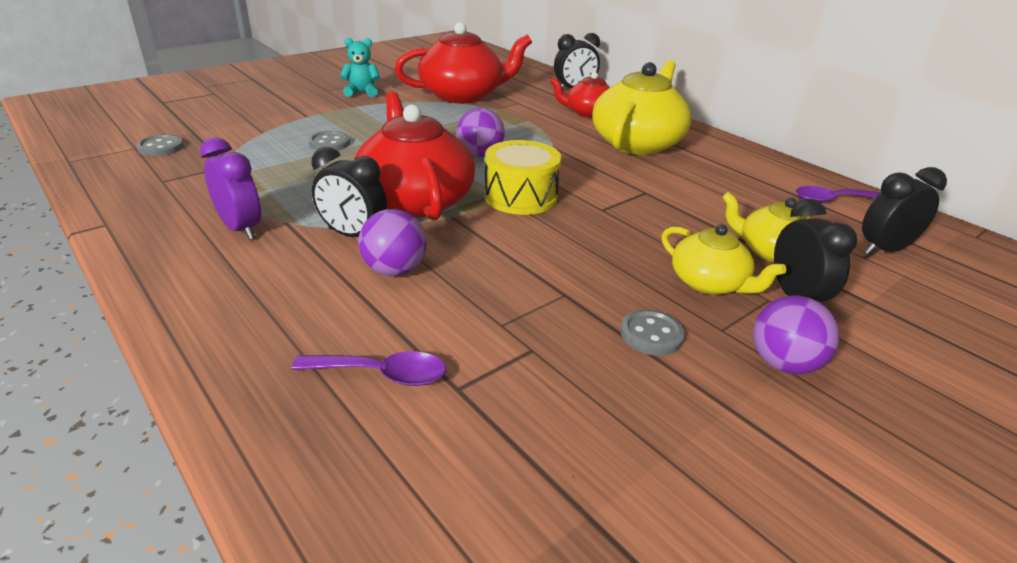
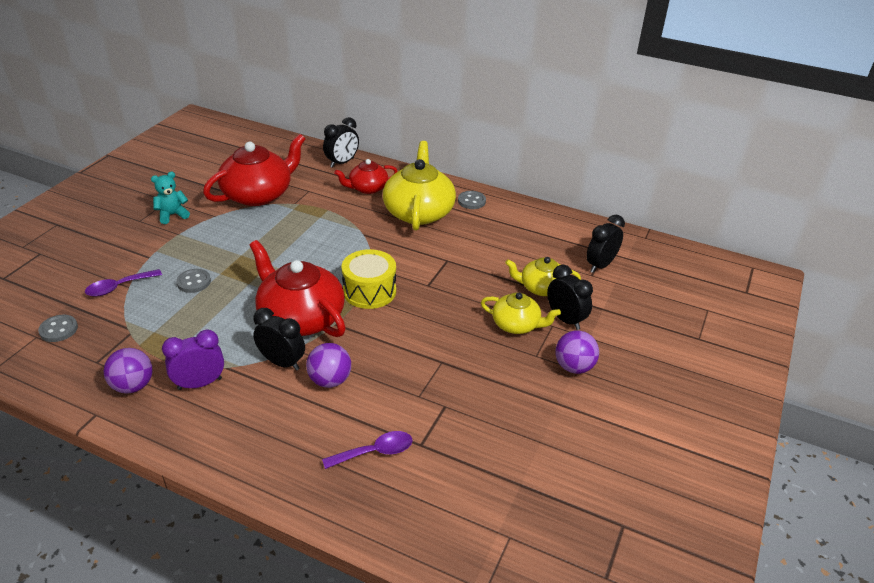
camera: 25 degrees left, 5 degrees up
purple clock [200,137,261,240] -> purple clock turned 45 degrees counterclockwise [162,329,224,390]
black clock [311,147,387,237] -> black clock turned 150 degrees counterclockwise [253,308,305,371]
purple ball [457,108,505,157] -> purple ball moved to [104,348,153,393]
grey button [620,309,685,356] -> grey button moved to [458,191,486,209]
purple spoon [795,186,881,203] -> purple spoon moved to [85,269,162,296]

